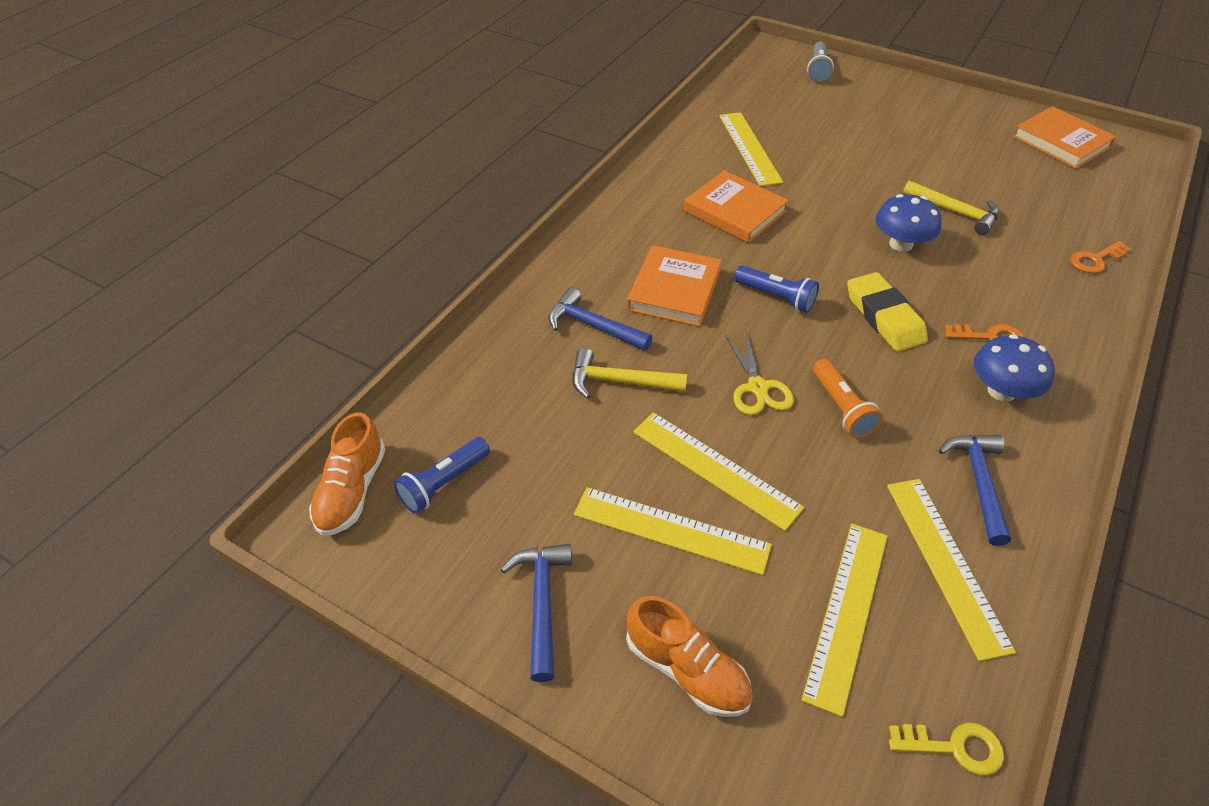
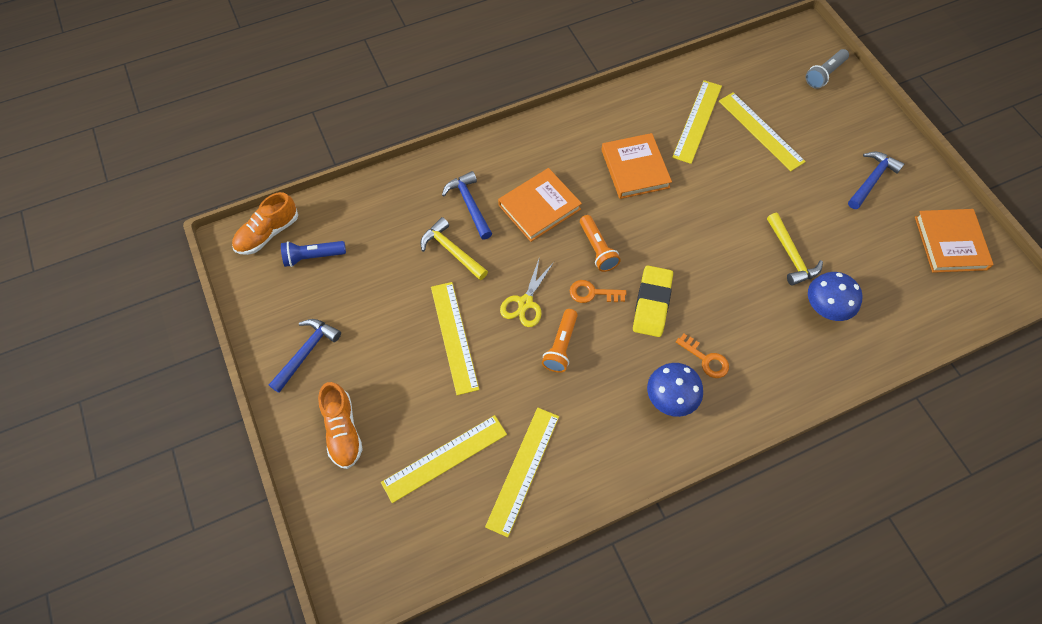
camera: 35 degrees right, 15 degrees up
yellow ruler [574,487,772,575] -> yellow ruler moved to [719,92,806,171]
blue flashlight [734,265,819,313] -> orange flashlight [580,215,621,272]
blue mushroom [876,194,942,252] -> blue mushroom moved to [808,272,862,321]
yellow key [889,723,1004,775] -> none
blue hammer [939,434,1011,546] -> blue hammer moved to [848,152,904,209]
orange key [1070,241,1131,273] -> orange key moved to [570,280,626,303]

